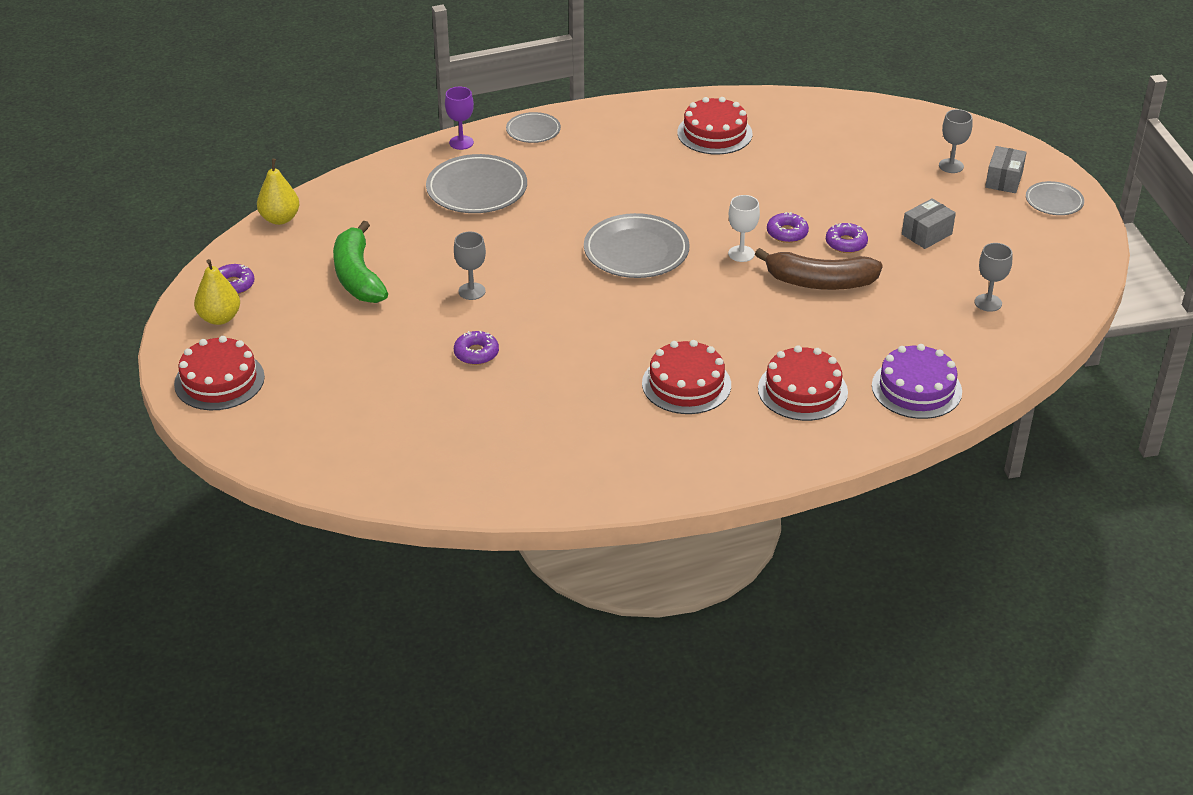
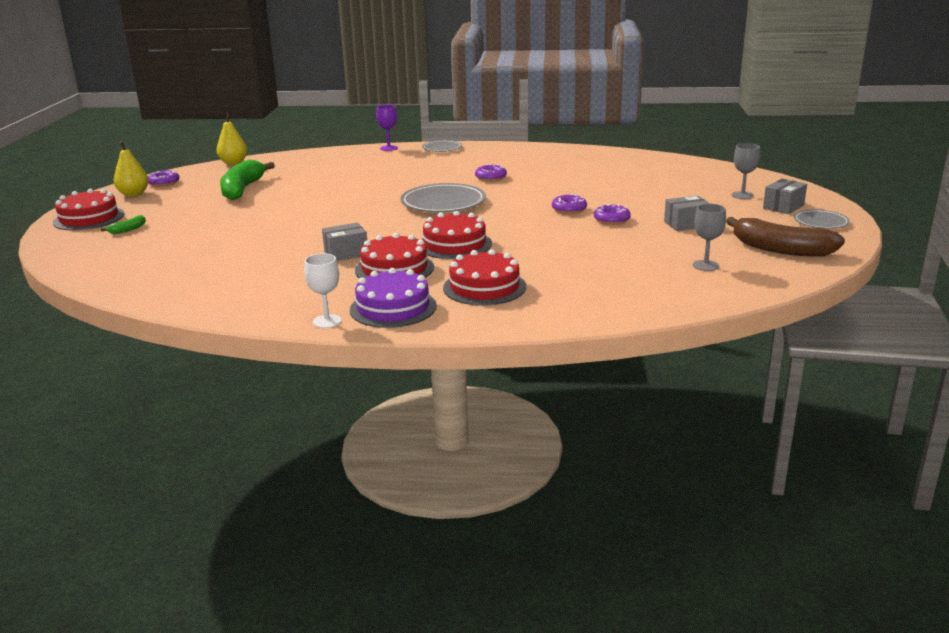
camera: 25 degrees right, 15 degrees down
grey plate [426,154,527,213] -> none
grey goblet [454,232,486,300] -> none
purple donut [454,331,499,365] -> purple donut moved to [475,164,507,181]
red cake [677,97,752,155] -> red cake moved to [421,211,492,259]
white goblet [728,195,760,262] -> white goblet moved to [304,253,342,328]
brown banana [755,248,883,290] -> brown banana moved to [726,217,845,257]
purple cake [872,344,962,419] -> purple cake moved to [350,268,437,328]
none -> green banana [101,215,146,234]
none -> grey box [322,223,367,261]

